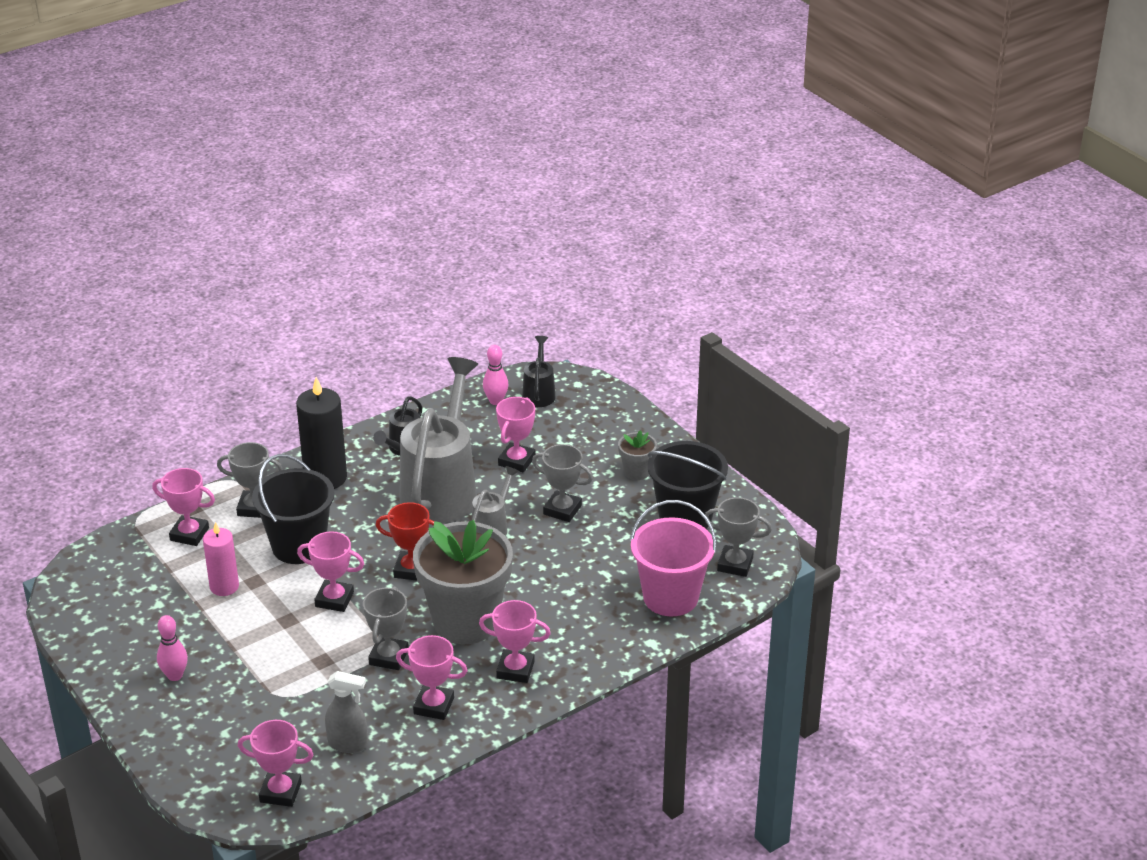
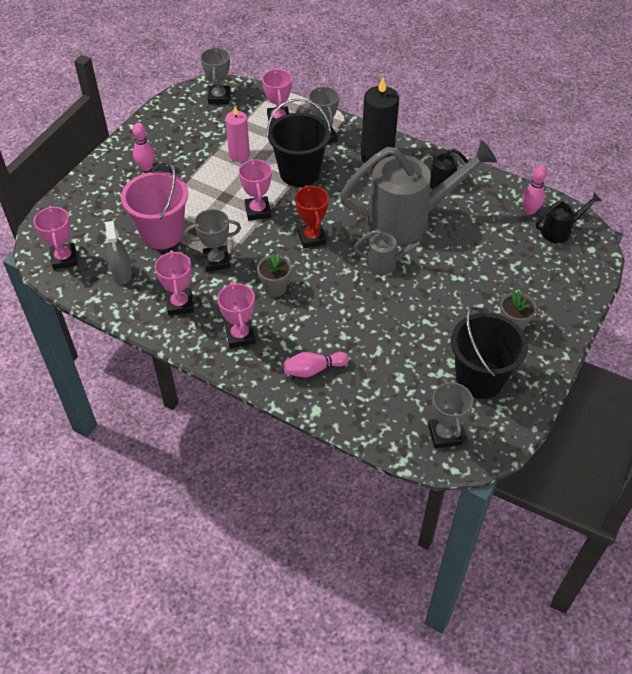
camera: 65 degrees right, 15 degrees up
grey flower pot [413,520,513,644] -> grey flower pot [257,254,291,297], size x0.43
pink trophy [496,397,535,473] -> none
grey trophy [532,444,593,522] -> grey trophy moved to [200,48,230,104]
pink bucket [630,500,716,616] -> pink bucket moved to [121,161,188,249]
none -> pink bowling pin [283,352,349,377]

